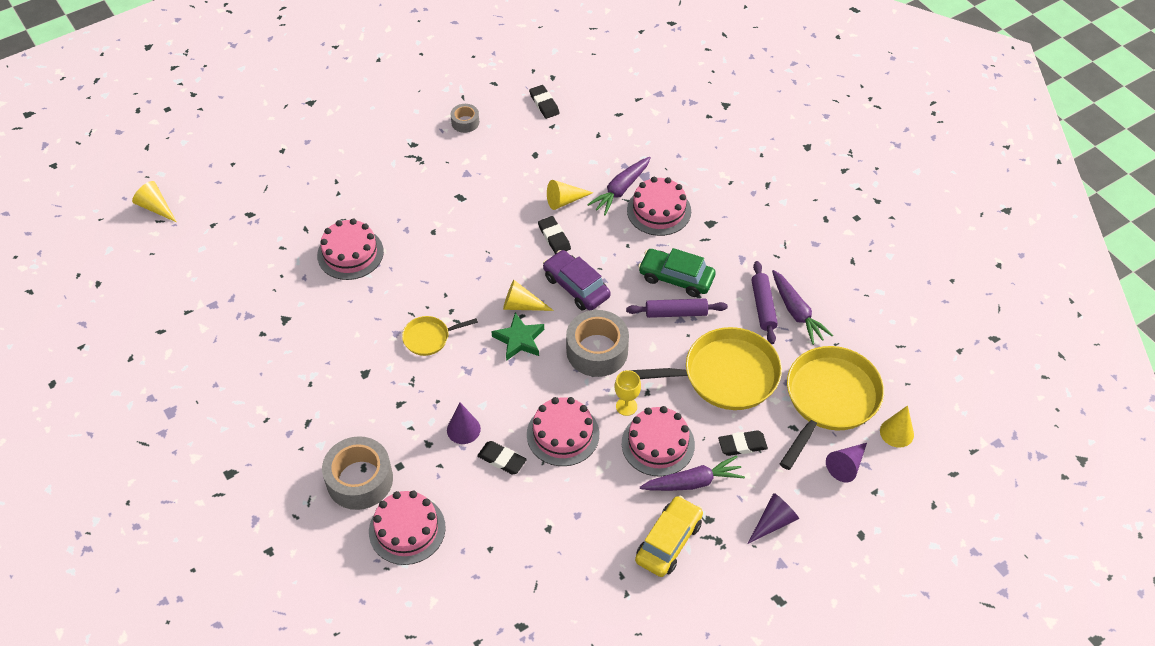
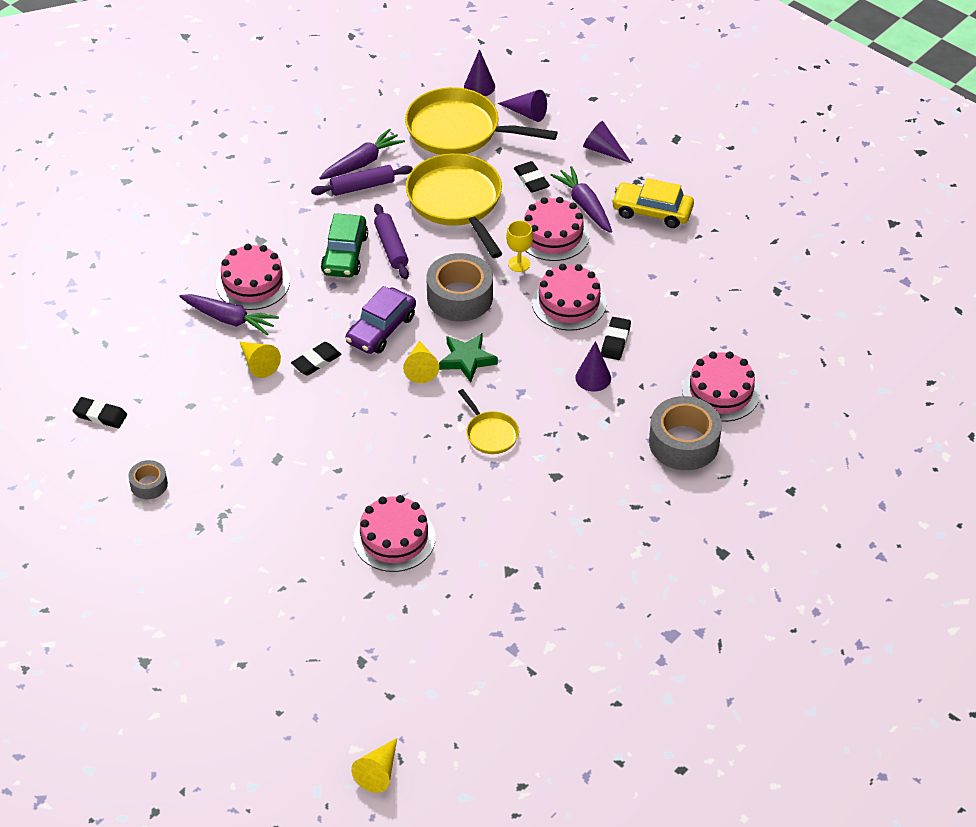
camera: 105 degrees left, 5 degrees down
black eraser [529,85,559,119] -> black eraser turned 60 degrees clockwise [72,397,127,428]
yellow cone [880,405,914,448] -> purple cone [464,49,495,96]

